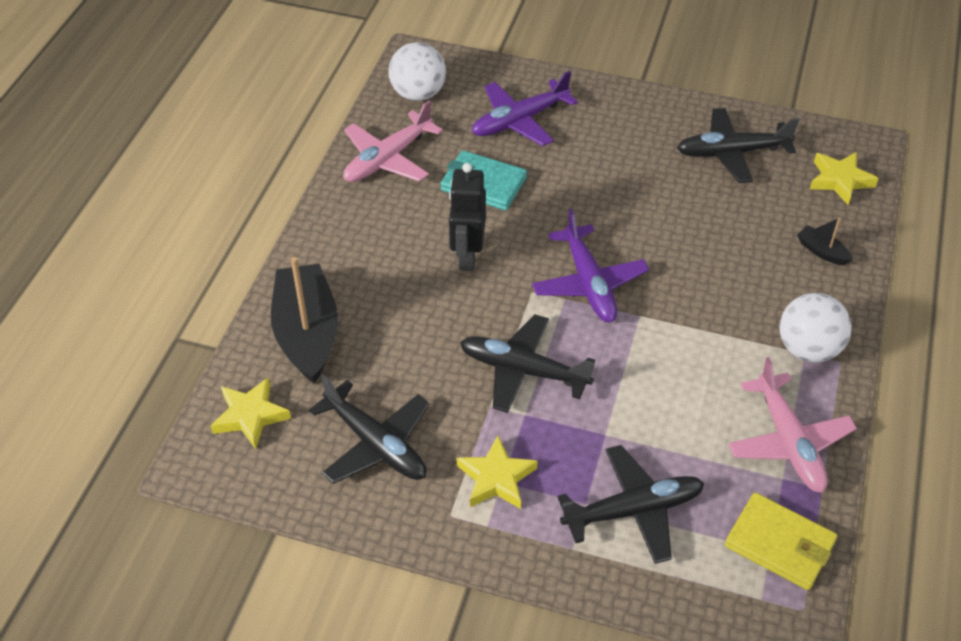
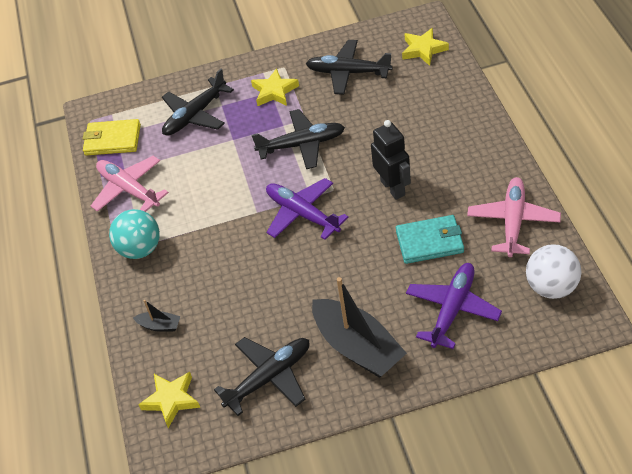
camera: 155 degrees right, 0 degrees up
black boat [271,257,338,383] -> black boat moved to [312,277,407,378]
white ball [780,293,852,362] -> turquoise ball [109,209,160,259]

